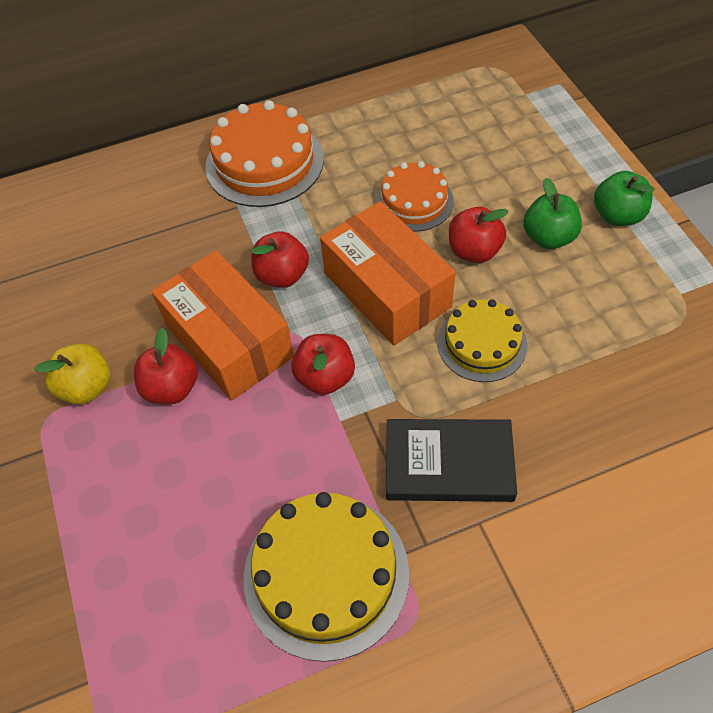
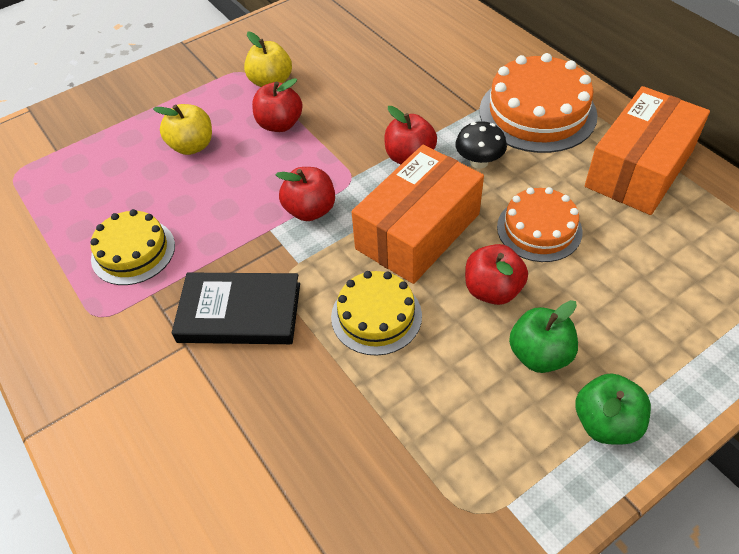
camera: 75 degrees right, 5 degrees down
orange box [151,250,294,401] -> orange box moved to [585,86,710,215]
yellow cake [244,492,409,662] -> yellow cake [90,209,175,285], size x0.63
black book [386,419,517,502] -> black book turned 75 degrees counterclockwise [172,273,300,344]
none -> yellow apple [153,104,212,155]
none -> black mushroom [455,121,507,169]

